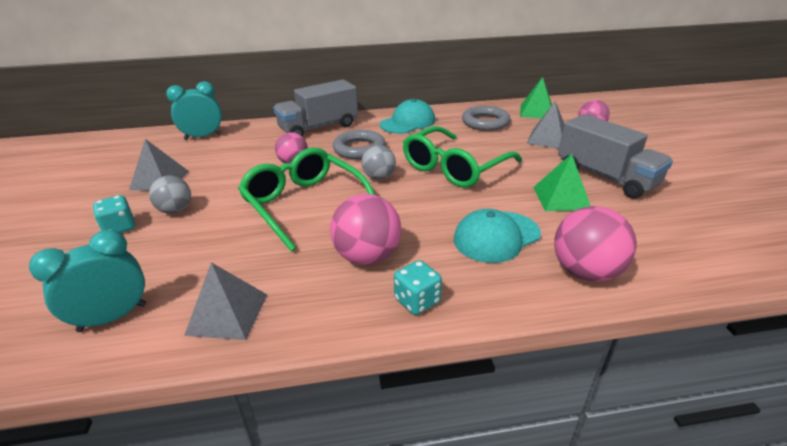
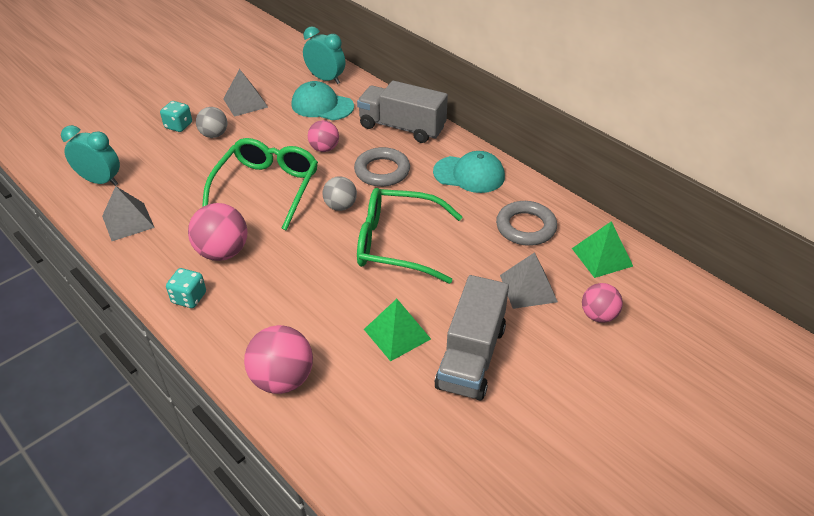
camera: 55 degrees right, 10 degrees up
turquoise cap [454,209,541,263] -> turquoise cap moved to [291,81,354,120]

